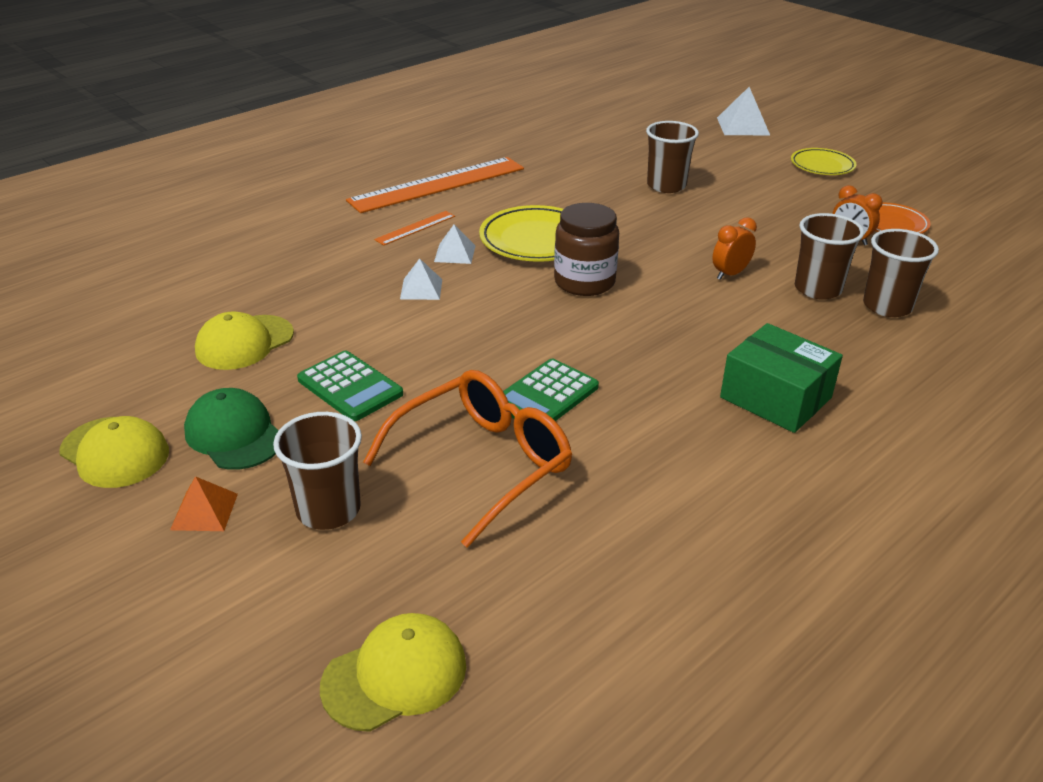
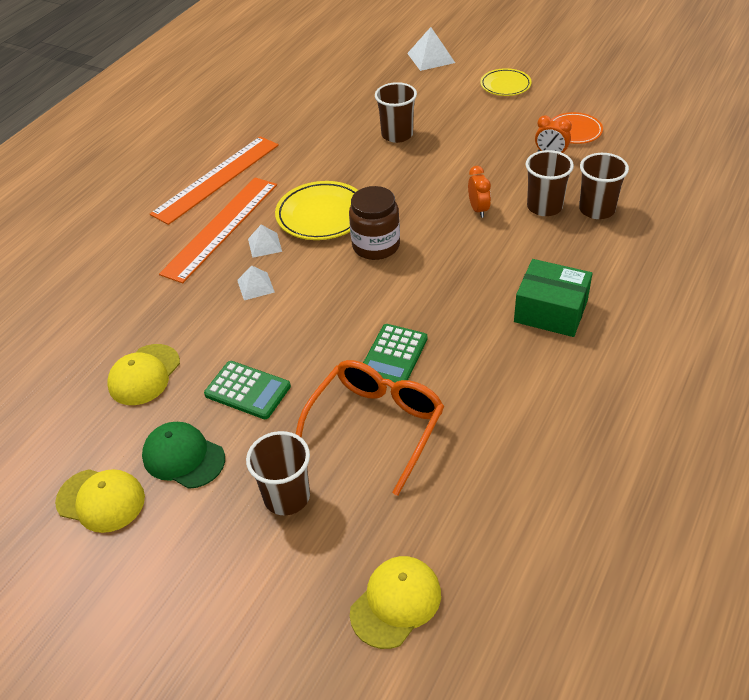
camera: 15 degrees left, 10 degrees up
orange pyramid [170,476,238,531] -> none
orange ruler [374,211,455,245] -> orange ruler [159,178,277,283], size x2.22
orange clock [712,217,757,280] -> orange clock turned 135 degrees clockwise [468,166,491,218]

